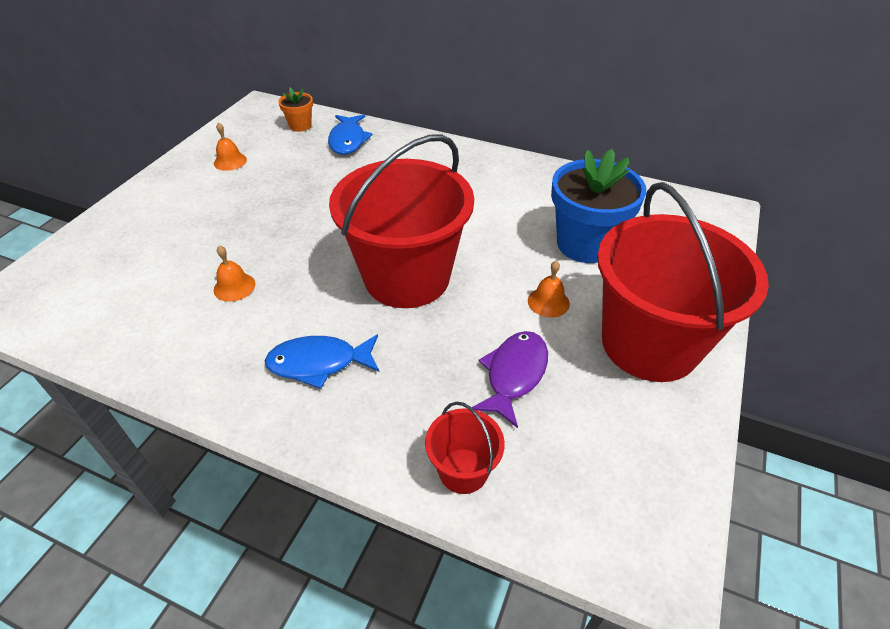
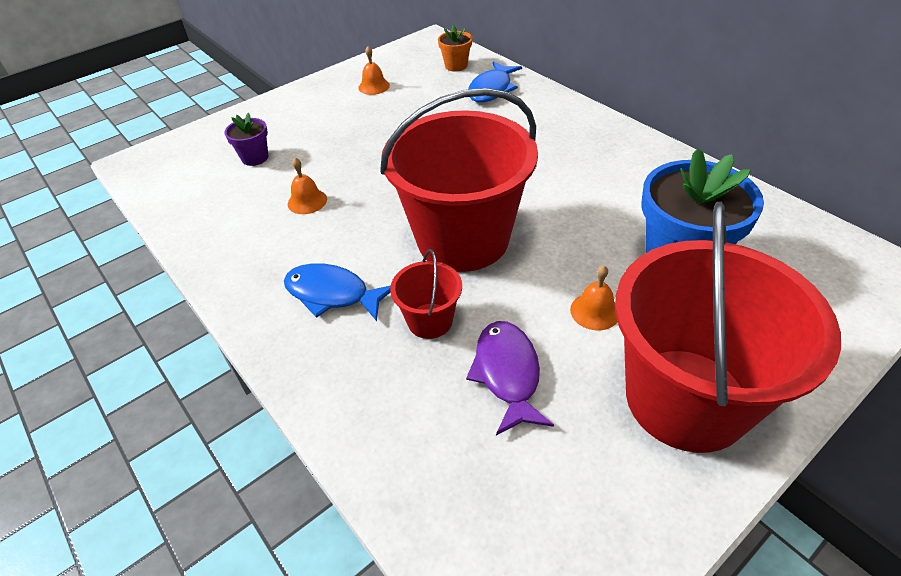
camera: 30 degrees right, 0 degrees up
red bucket [425,402,505,494] -> red bucket moved to [390,249,462,339]
purple fish [471,331,548,428] -> purple fish turned 60 degrees counterclockwise [466,321,554,435]
none -> purple flower pot [224,113,268,166]

